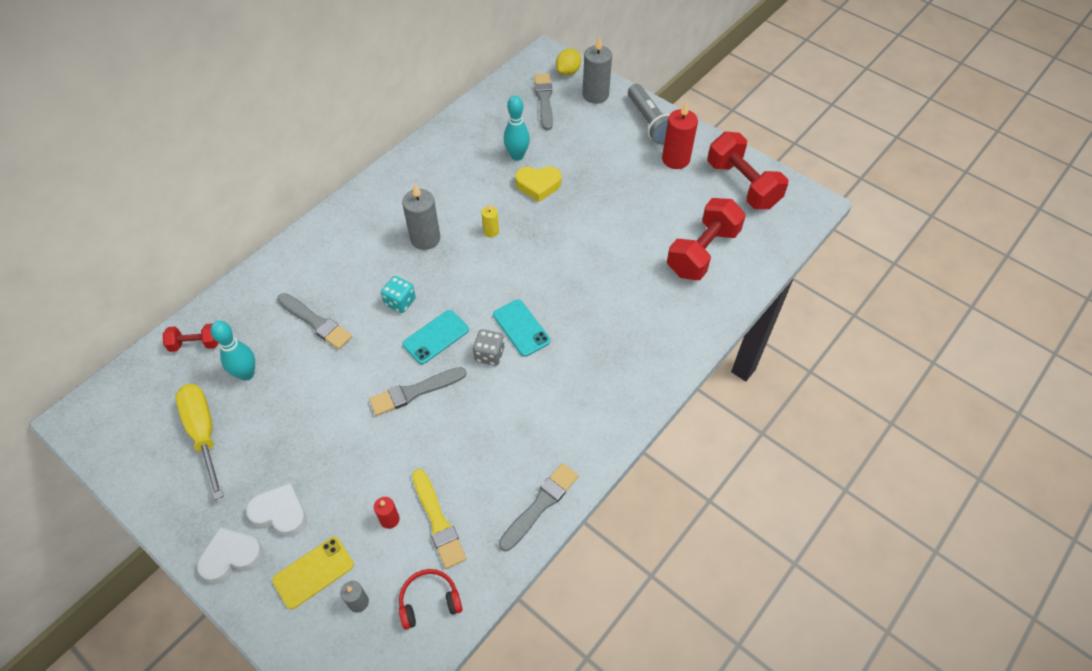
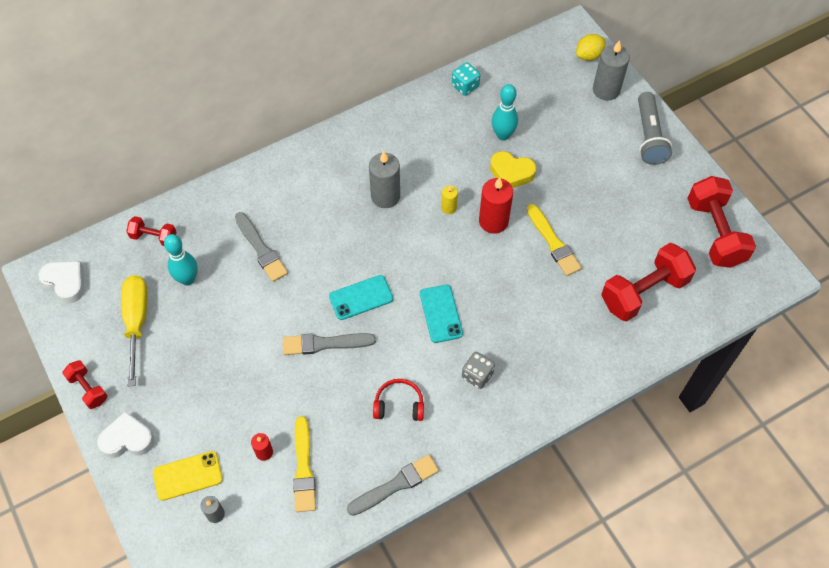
camera: 20 degrees right, 5 degrees up
white heart [246,483,307,537] -> white heart moved to [38,261,84,303]
turquoise dice [381,276,416,313] -> turquoise dice moved to [452,62,480,96]
red headphones [399,569,463,630] -> red headphones moved to [373,379,424,421]
grey dice [473,329,504,366] -> grey dice moved to [462,352,495,389]
grey brush [534,74,553,130] -> none
red candle [662,101,698,169] -> red candle moved to [479,177,513,234]
none -> red dumbbell [62,360,108,409]
none -> yellow brush [527,204,582,276]

